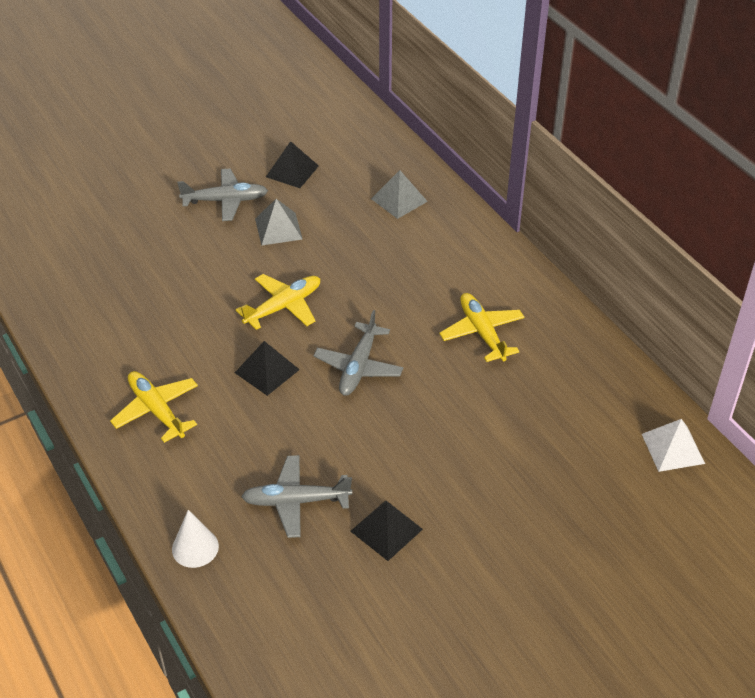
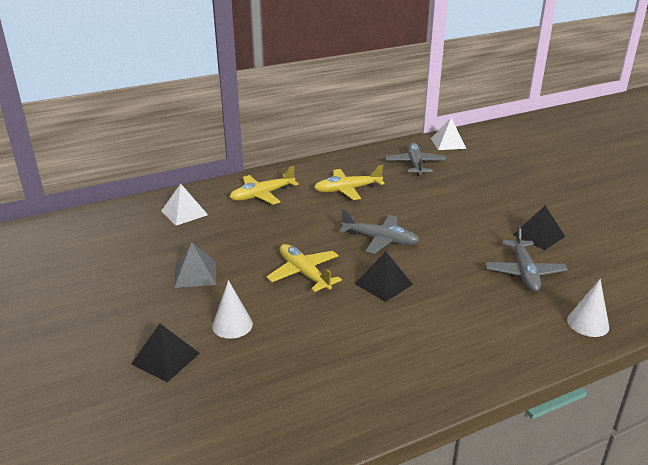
camera: 85 degrees left, 15 degrees down
yellow plane [110,371,198,443] -> yellow plane moved to [230,166,299,205]
grey plane [177,169,268,221] -> grey plane moved to [385,142,446,175]
black pyramid [266,141,319,188] -> black pyramid moved to [131,324,200,382]
grey pyramid [371,170,428,219] -> white pyramid [161,184,208,226]
none -> white cone [212,280,253,339]

